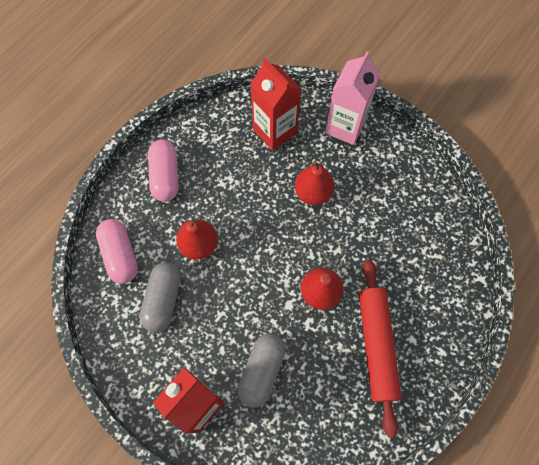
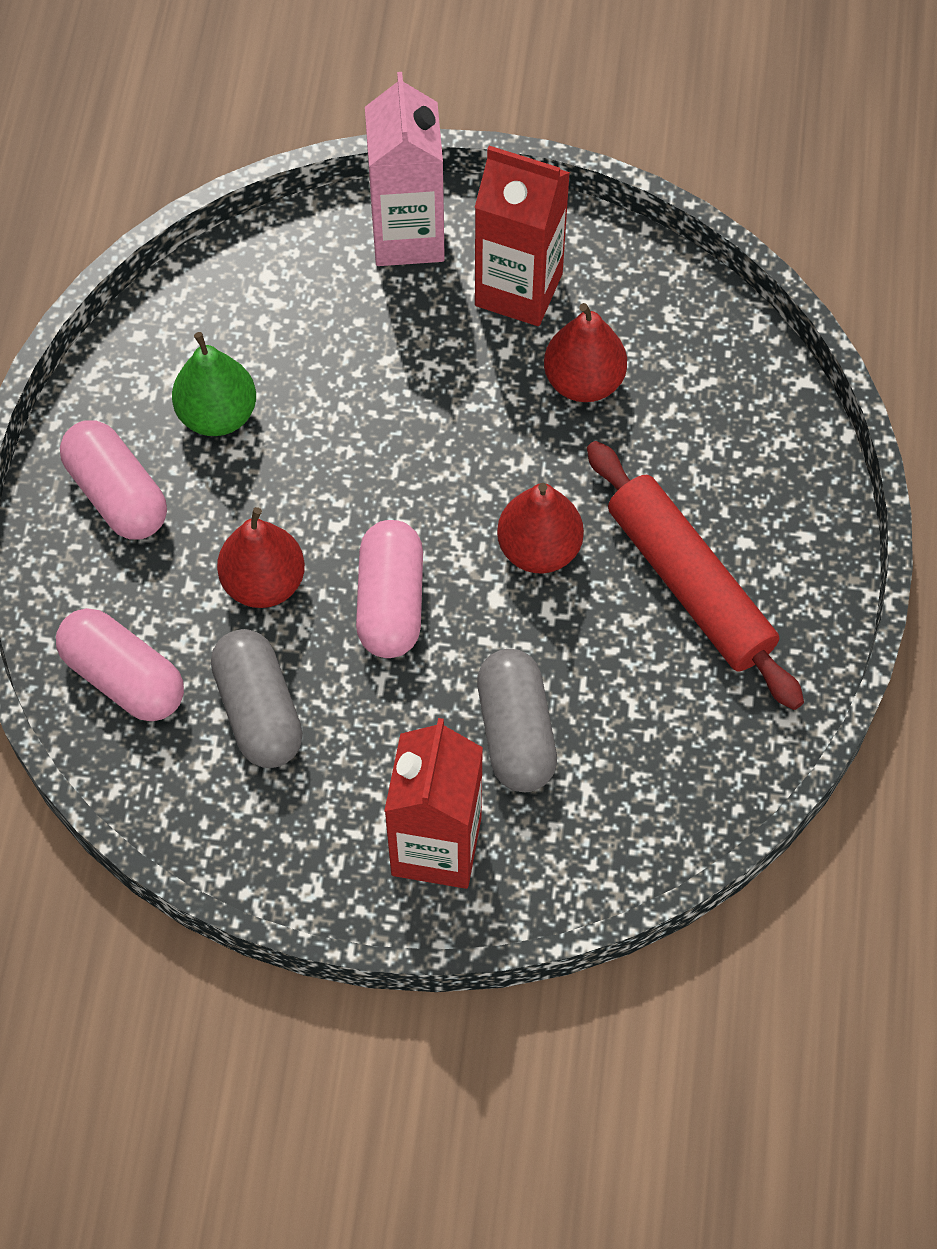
camera: 30 degrees left, 5 degrees down
red carton [250,58,301,151] -> red carton moved to [475,146,570,326]
red pear [295,161,335,205] -> red pear moved to [544,303,627,402]
none -> green pear [172,332,256,436]
none -> pink capsule [356,520,423,658]

